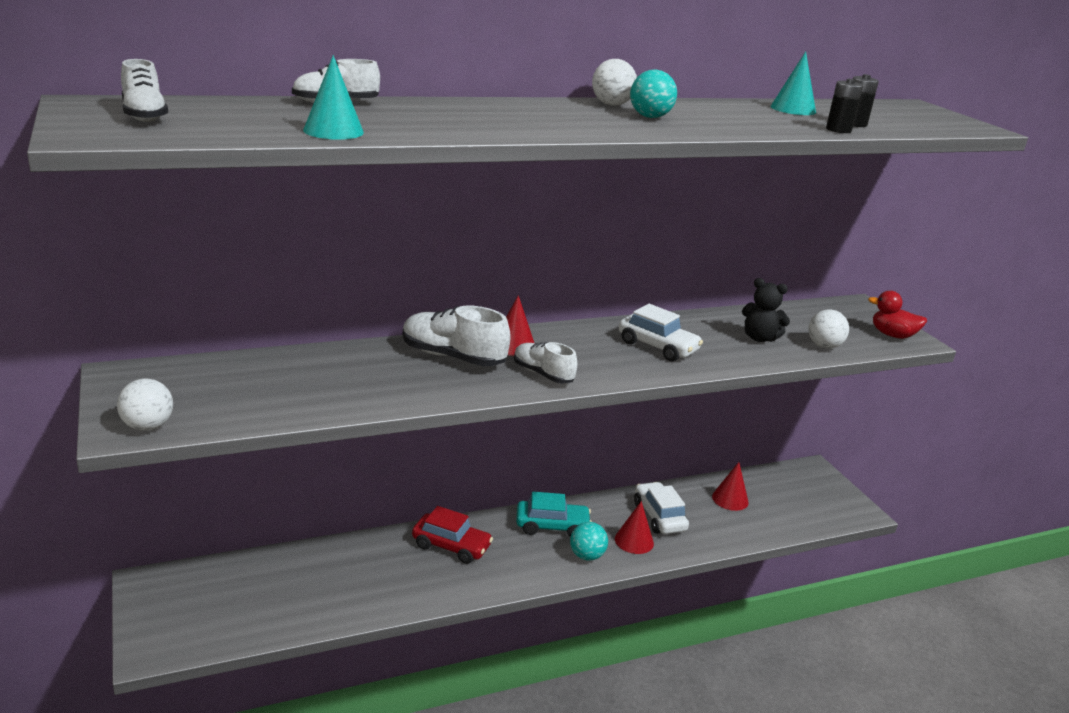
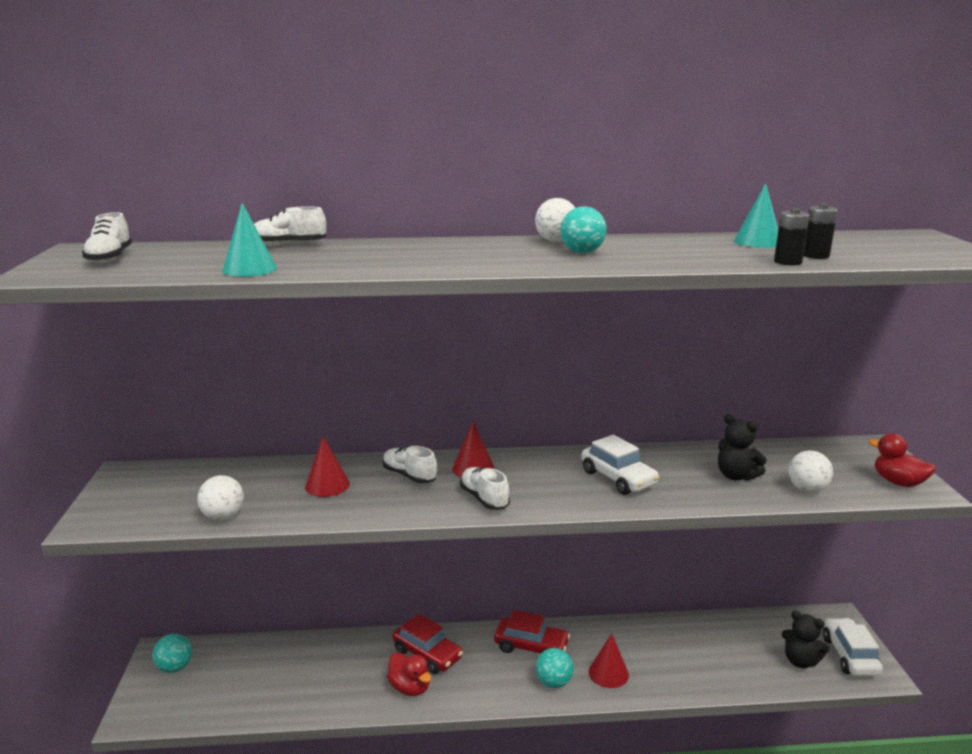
camera: 20 degrees right, 5 degrees down
white ball [117,379,173,431] -> white ball moved to [197,475,244,520]
white shoe [403,306,511,366] -> white shoe [383,446,437,483], size x0.64
turquoise car [516,492,592,537] -> red car [494,610,570,653]
white car [634,482,689,534] -> white car moved to [823,618,883,676]
red cone [712,462,749,511] -> red cone moved to [305,436,350,497]
none -> turquoise ball [152,634,192,673]
none -> red duck [387,652,431,696]
none -> black teddy bear [782,611,830,668]

